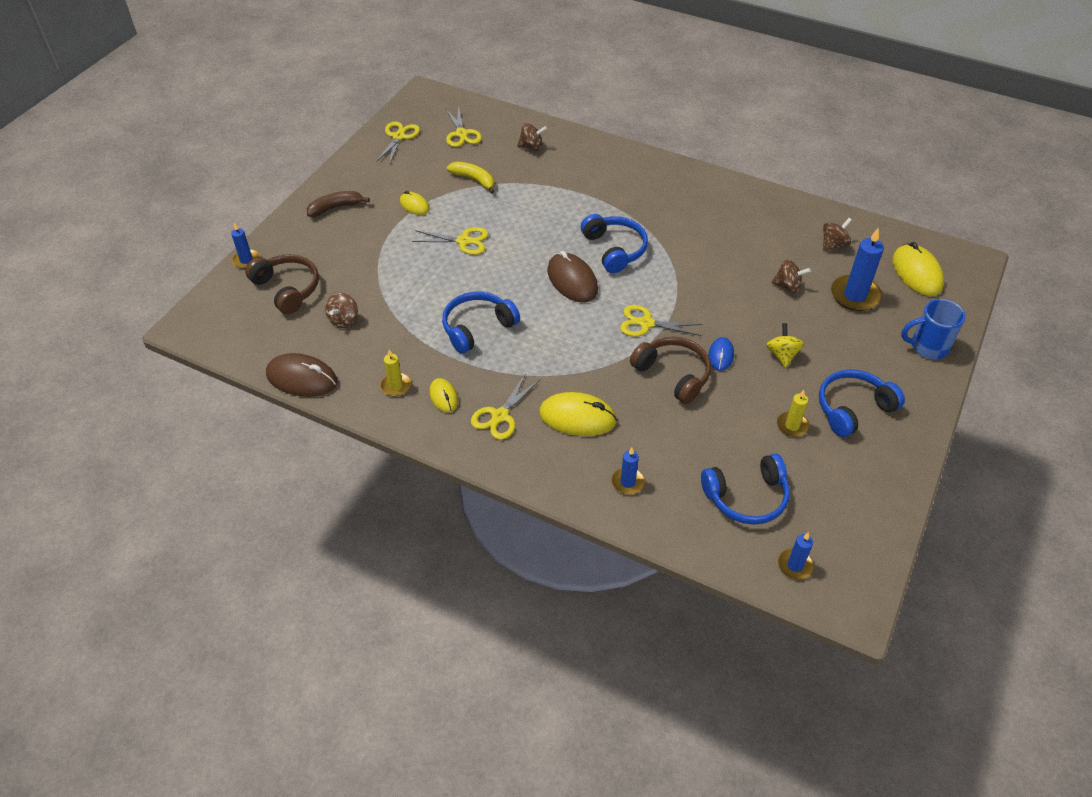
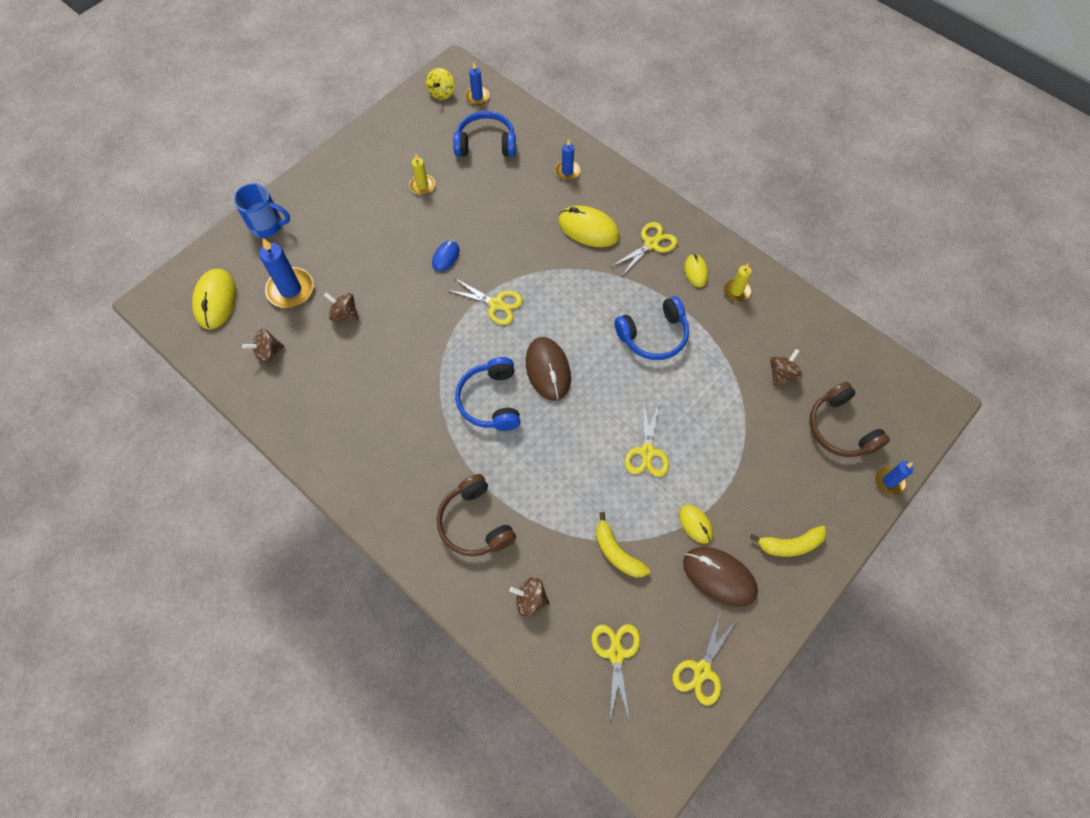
camera: 165 degrees left, 15 degrees up
brown mouse [266,353,338,397] -> brown mouse moved to [683,547,758,607]
brown banana [307,191,370,217] -> yellow banana [750,526,827,557]
yellow scissors [412,227,489,255] -> yellow scissors turned 105 degrees counterclockwise [625,402,669,477]
brown headphones [630,337,711,404] -> brown headphones moved to [437,474,516,556]
yellow spinning top [766,323,804,368] -> yellow spinning top moved to [426,68,454,100]
blue headphones [819,369,905,437] -> none

